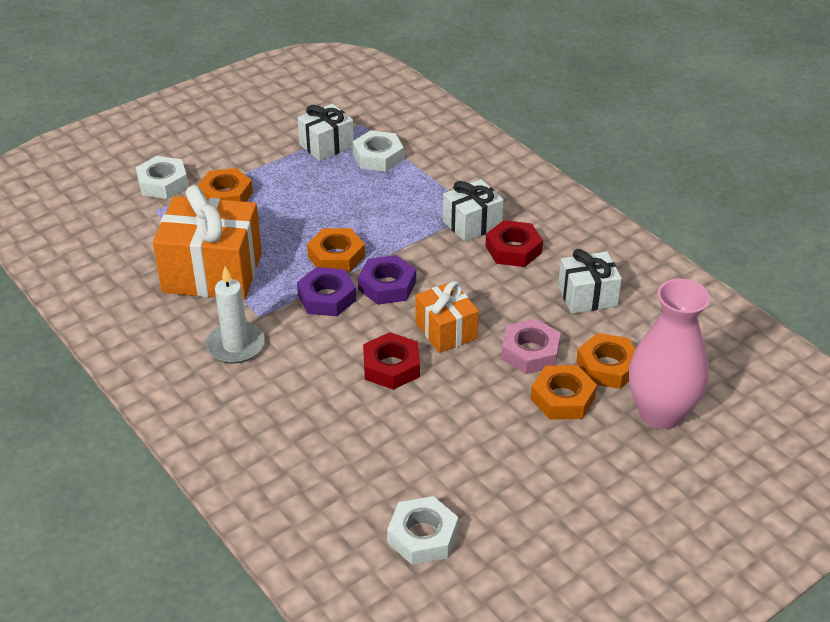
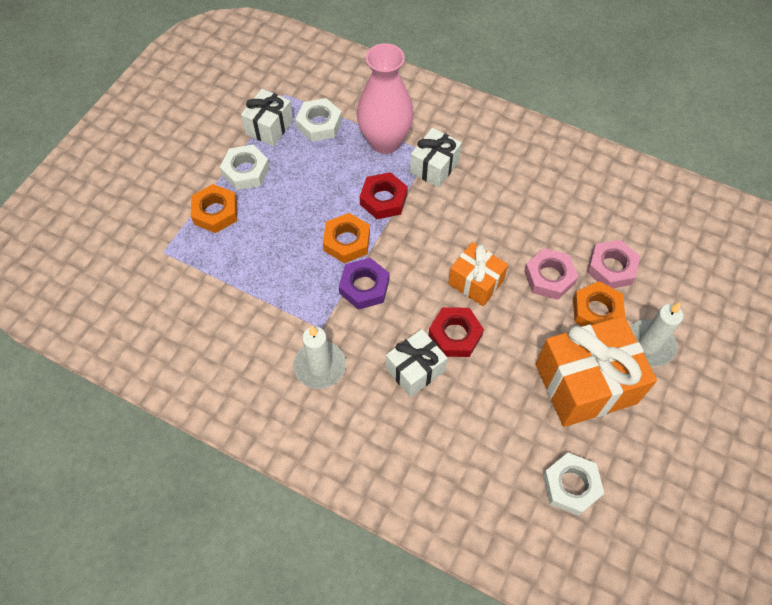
camera: 25 degrees left, 20 degrees up
white nut [136,156,188,199] -> white nut moved to [220,145,270,190]
orange gift [153,185,262,300] -> orange gift moved to [536,316,657,427]
purple nut [358,255,416,305] -> none
red nut [486,220,543,267] -> red nut moved to [360,172,408,219]
white gift [558,249,622,314] -> white gift moved to [386,329,448,397]
orange nut [576,333,635,389] -> pink nut [587,240,640,288]
pink vase [629,279,710,429] -> pink vase moved to [357,43,414,154]
none -> white candle [630,303,683,367]

